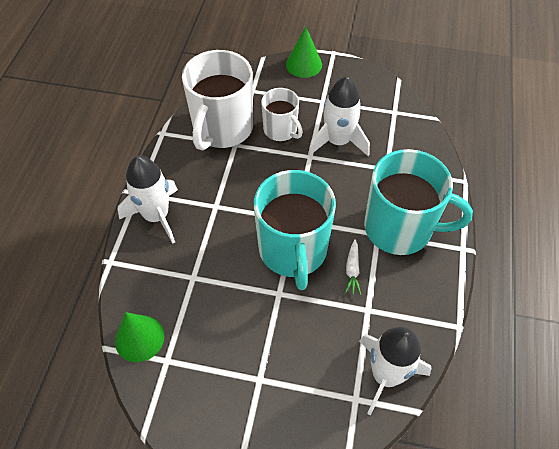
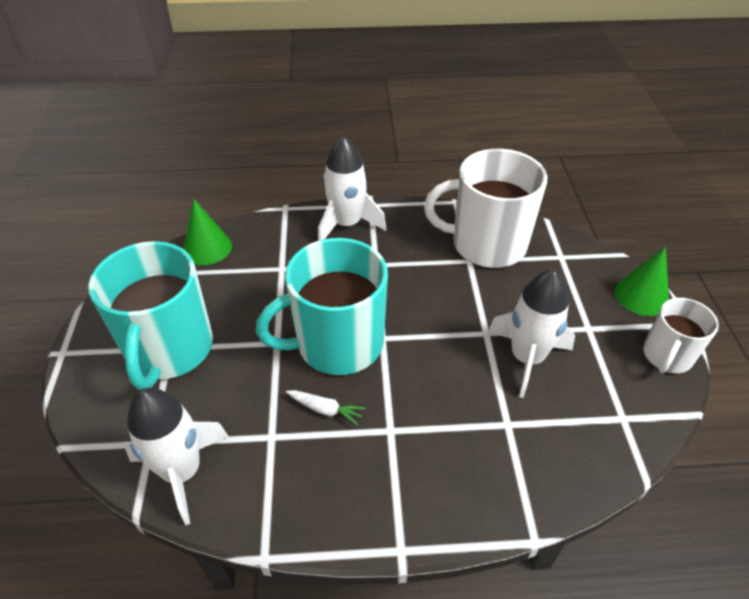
camera: 75 degrees right, 10 degrees down
white mug [261,88,303,141] -> white mug moved to [643,298,719,373]
white carrot [344,239,361,295] -> white carrot turned 150 degrees counterclockwise [286,390,366,426]
turquoise mug [364,149,473,255] -> turquoise mug moved to [88,241,213,390]

